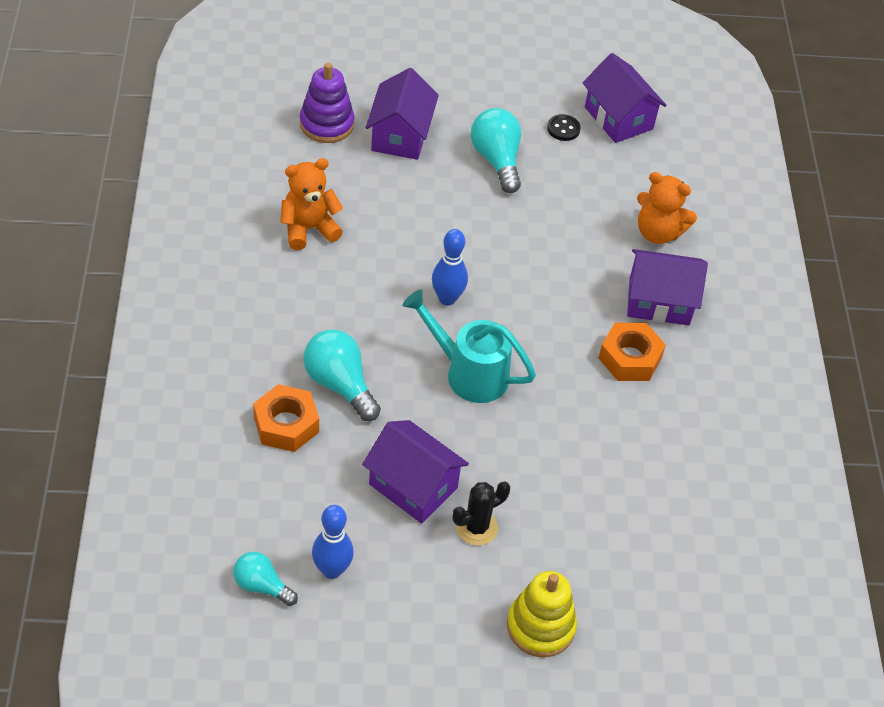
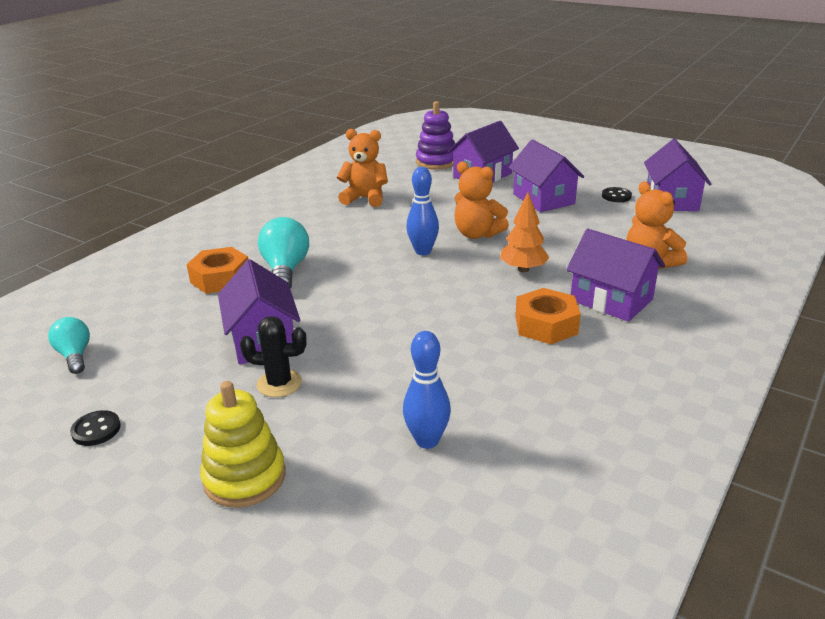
camera: 40 degrees right, 20 degrees down
blue bowling pin [312,505,354,579] -> blue bowling pin moved to [403,331,451,449]
turquoise watering can [402,289,536,403] -> none
turquoise light bulb [471,108,521,193] -> purple house [508,139,585,212]
none -> black button [70,410,121,446]
none -> orange teddy bear [454,161,509,239]
none -> orange tree [500,192,549,272]

